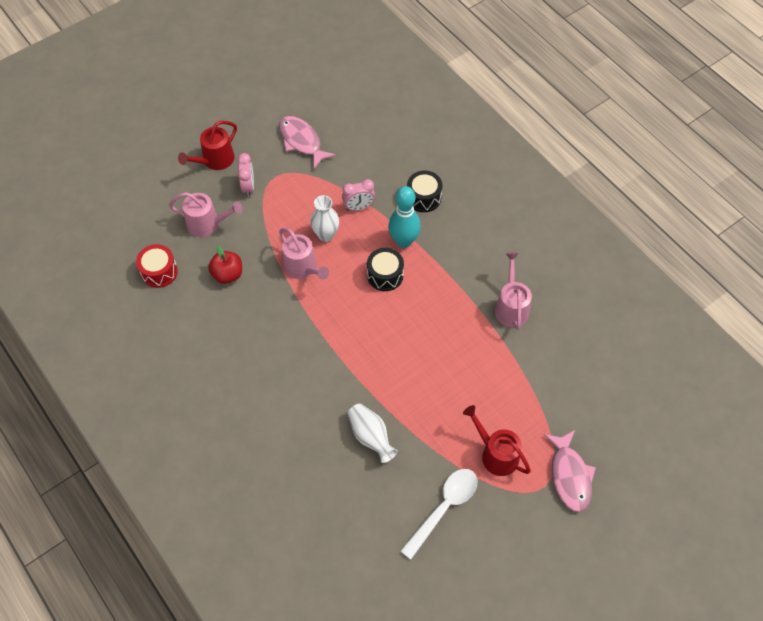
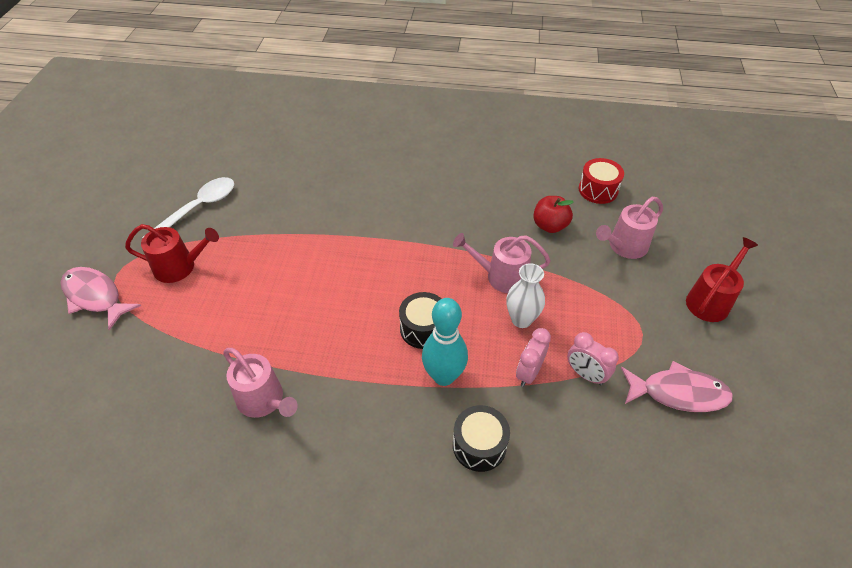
camera: 135 degrees right, 10 degrees down
red watering can [178,121,237,170] -> red watering can turned 45 degrees clockwise [686,237,758,322]
pink clock [238,153,254,197] -> pink clock moved to [567,332,619,385]
white vase [348,403,398,463] -> none
white spoon [400,469,477,560] -> white spoon turned 135 degrees counterclockwise [142,177,234,238]

